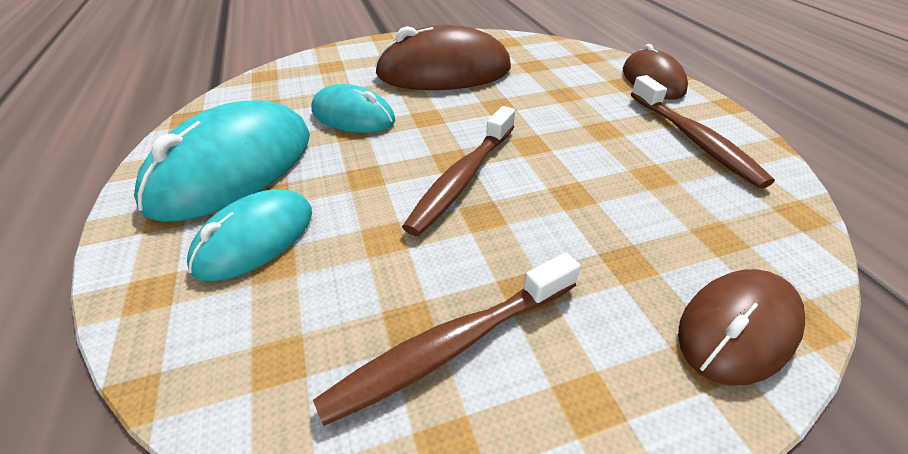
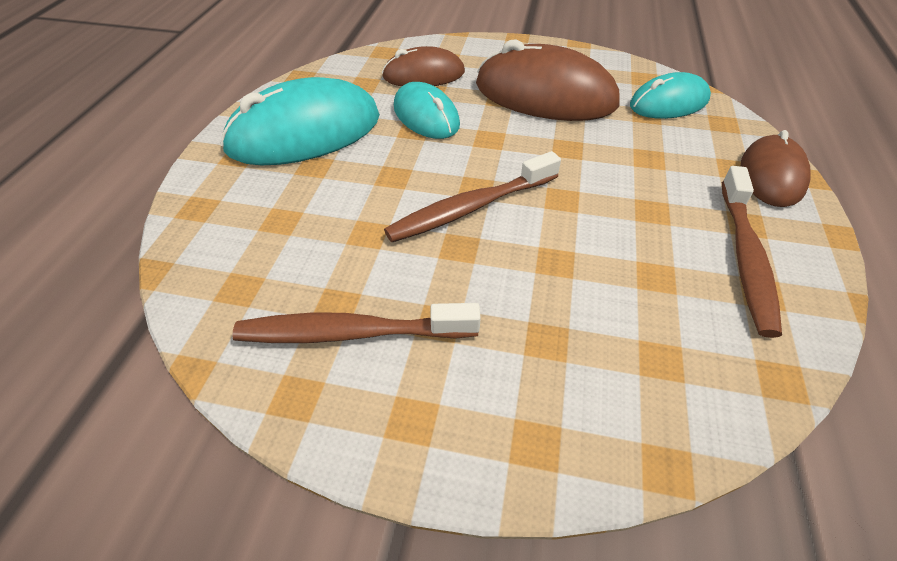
camera: 30 degrees right, 5 degrees up
turquoise mouse [187,189,312,281] -> turquoise mouse moved to [630,72,711,119]
brown mouse [678,269,805,386] -> brown mouse moved to [382,46,465,86]

